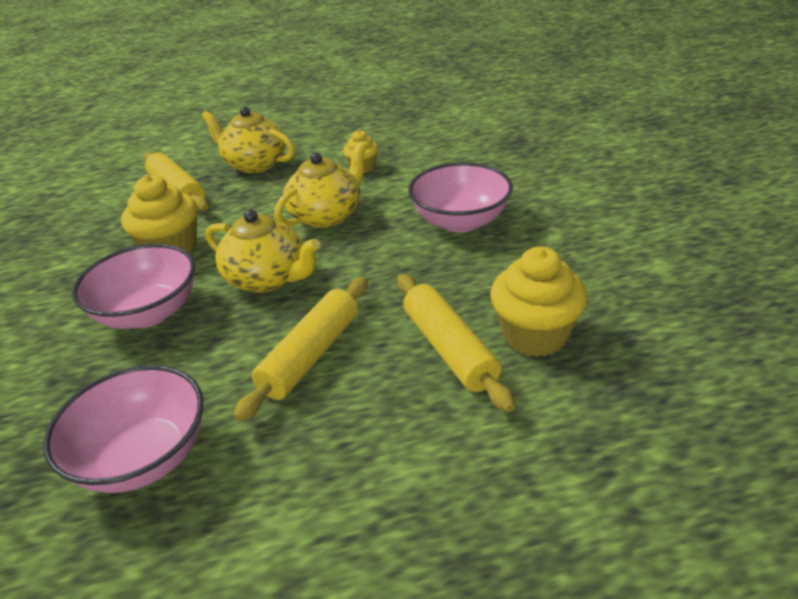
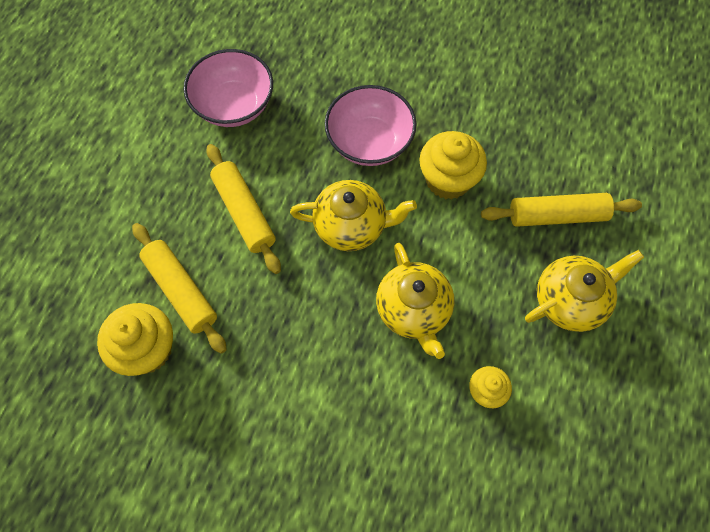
camera: 120 degrees right, 30 degrees up
yellow teapot [206,210,321,293] -> yellow teapot turned 150 degrees counterclockwise [290,180,417,251]
yellow rolling pin [397,274,515,412] -> yellow rolling pin turned 45 degrees clockwise [132,223,227,354]
pink bowl [408,163,513,232] -> none

